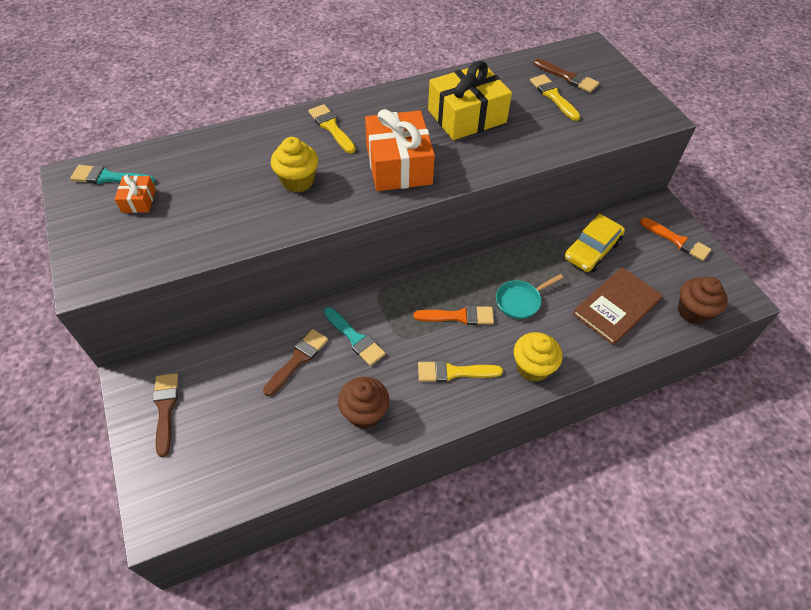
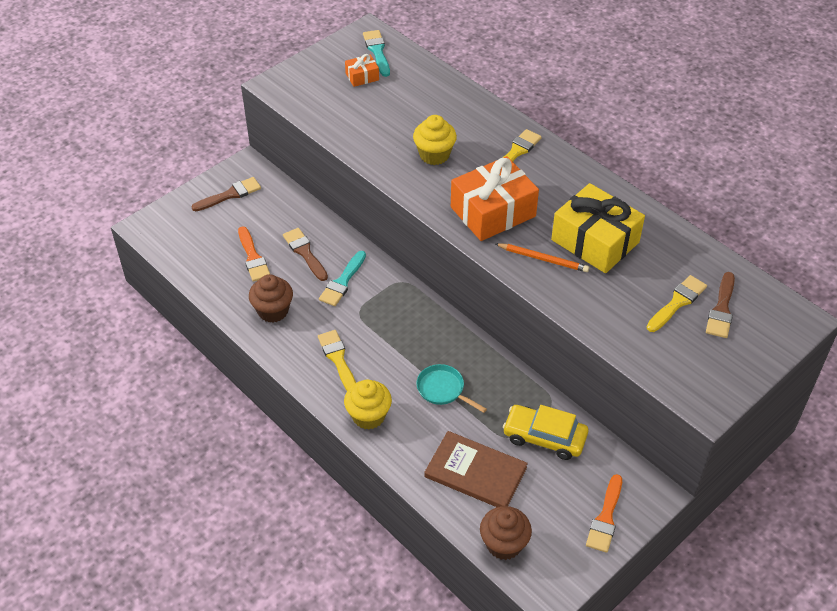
camera: 70 degrees right, 5 degrees down
brown brush [263,329,328,396] -> brown brush turned 135 degrees counterclockwise [283,228,328,281]
orange brush [414,305,494,325] -> orange brush moved to [238,226,270,282]
none -> orange pencil [495,243,589,272]

